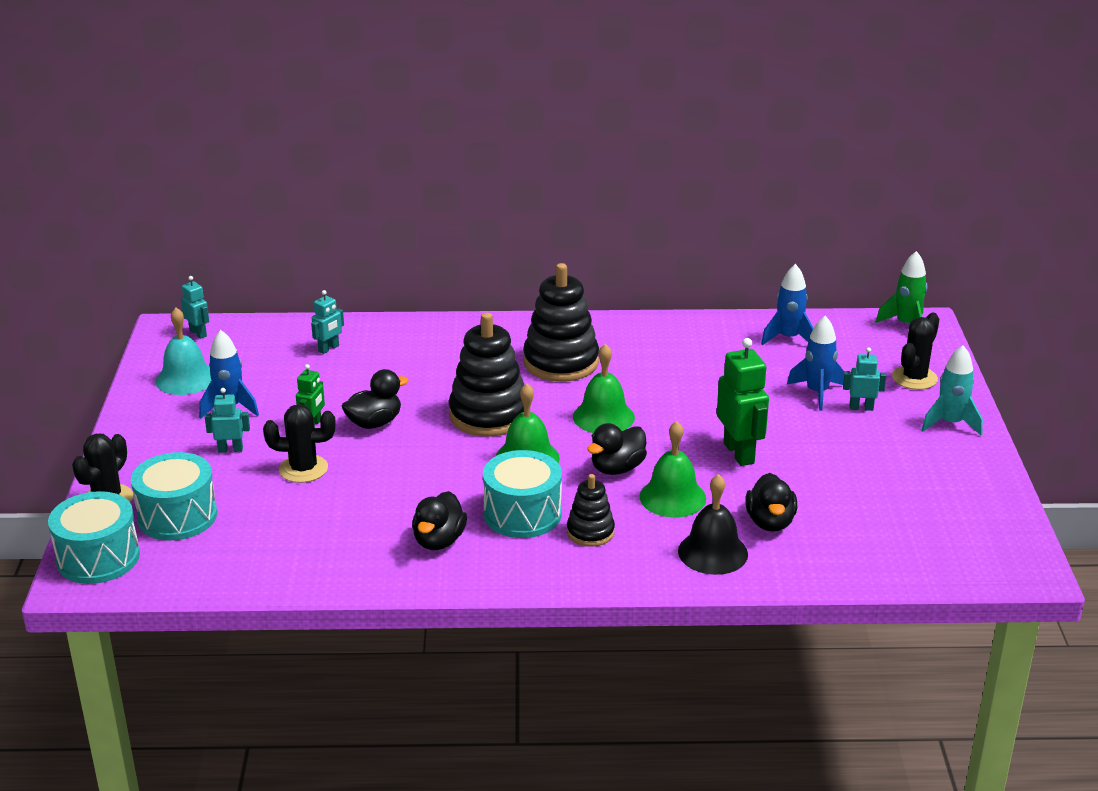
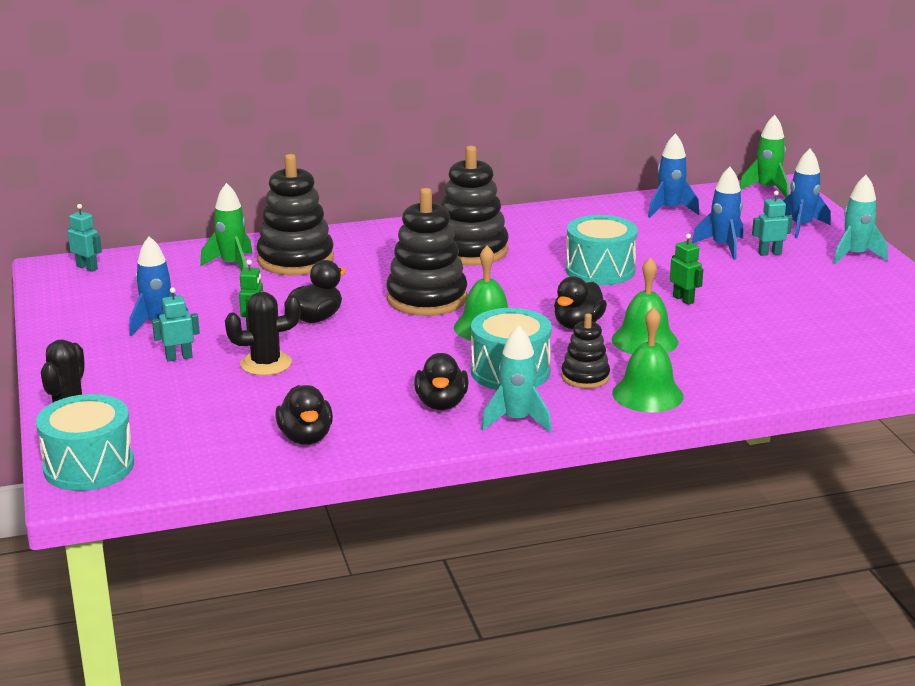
camera: 15 degrees left, 5 degrees down
turquoise drum [131,452,217,540] -> turquoise drum moved to [566,215,638,285]
turquoise bell [156,308,211,395] -> none
turquoise robot [311,290,344,354] -> green rocket [200,183,253,271]
green bell [573,344,635,433] -> green bell moved to [612,307,684,412]
black bell [678,474,748,575] -> none
green robot [717,338,769,466] -> green robot [670,234,704,305], size x0.55
black duck [745,473,797,532] -> black duck moved to [275,385,333,445]
black cactus [892,313,939,390] -> blue rocket [783,149,831,238]
none -> black stacking toy [256,154,334,275]
none -> turquoise rocket [481,325,552,433]

